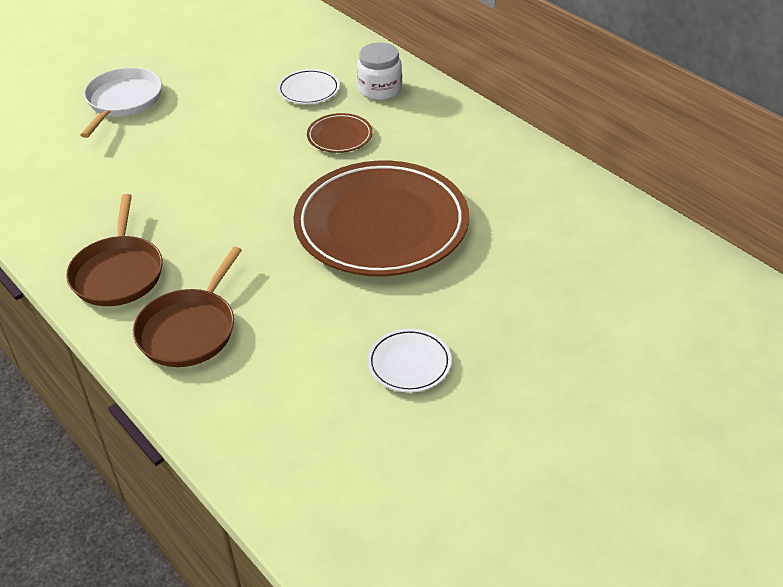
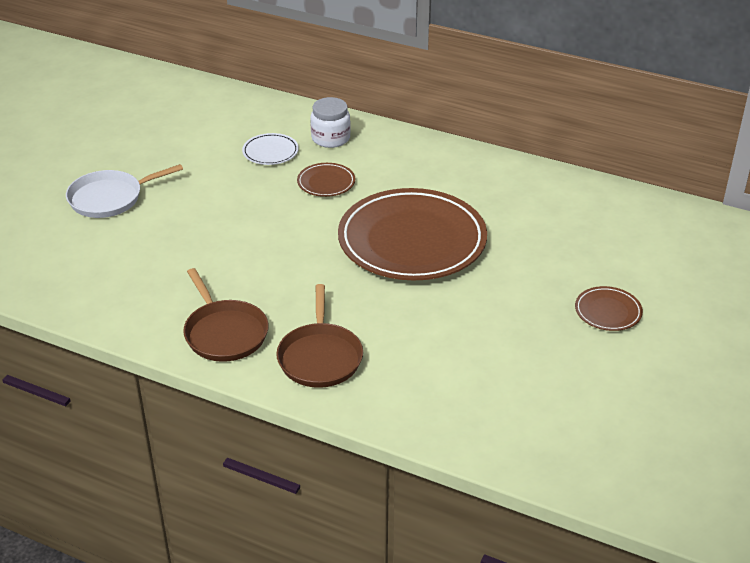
camera: 25 degrees left, 5 degrees down
white pan [80,68,162,138] -> white pan turned 105 degrees counterclockwise [66,164,183,218]
white plate [367,328,452,393] -> none
none -> brown plate [575,286,643,331]

